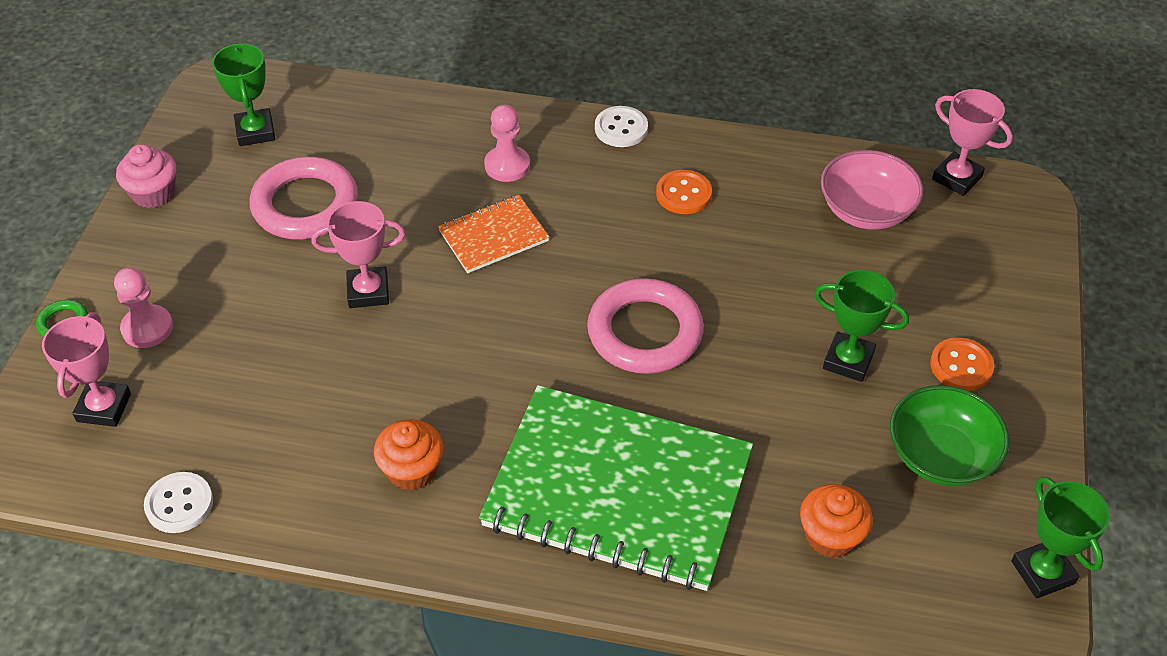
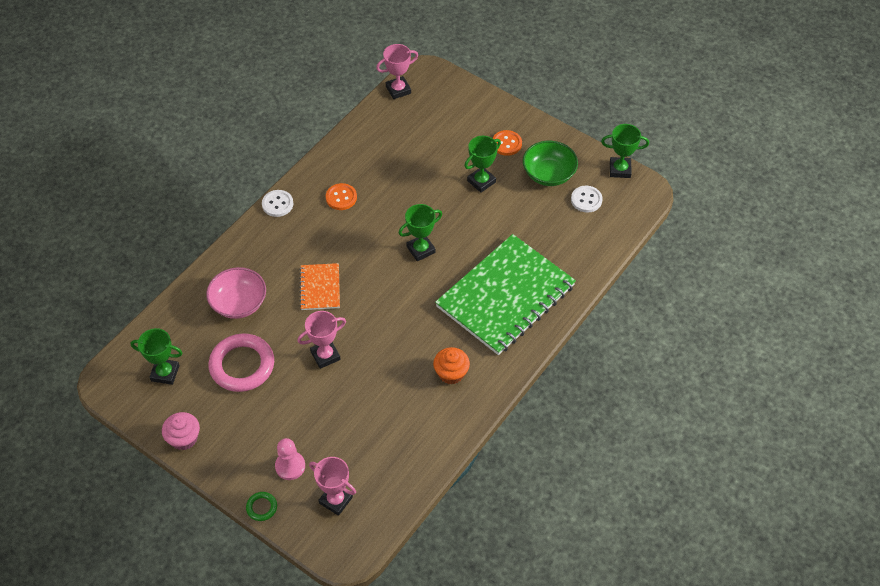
camera: 65 degrees left, 5 degrees up
white button [144,472,213,533] -> white button moved to [571,186,603,213]
pink trophy [311,201,405,308] -> pink trophy turned 45 degrees clockwise [297,311,346,369]
pink pawn [484,105,530,182] -> none
pink ring [587,278,704,374] -> green trophy [398,204,442,261]
orange cupcake [800,484,873,558] -> none
pink bowl [821,150,923,230] -> pink bowl moved to [206,267,266,319]

